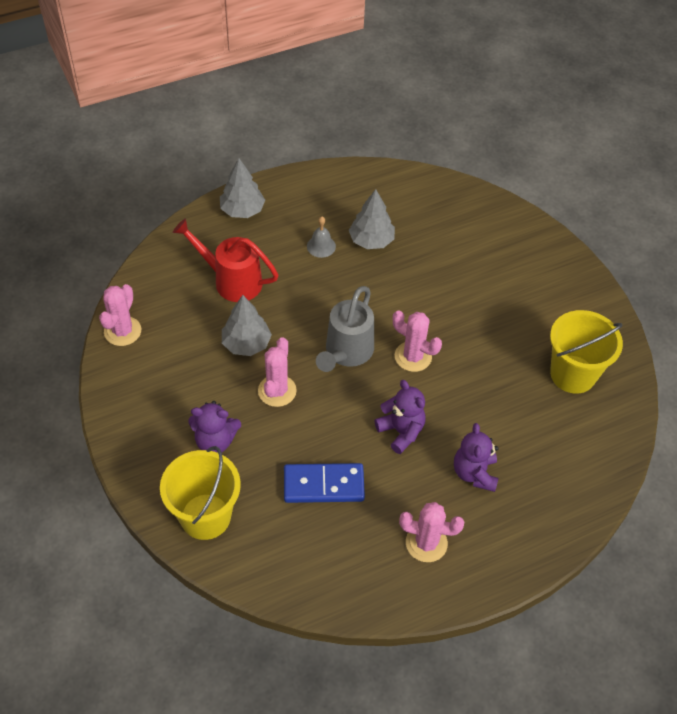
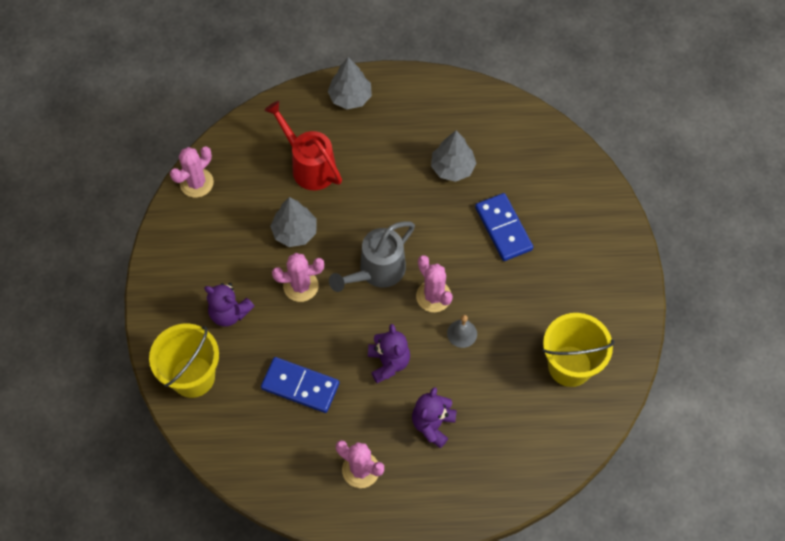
camera: 25 degrees right, 10 degrees up
pink cactus [258,337,297,407] -> pink cactus turned 45 degrees clockwise [272,253,324,302]
grey bell [307,217,336,258] -> grey bell moved to [447,315,477,348]
none -> blue domino [475,193,533,261]

